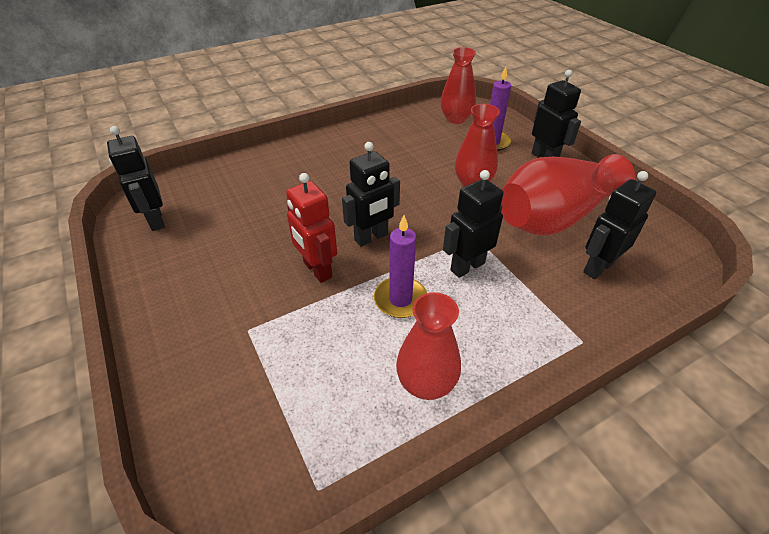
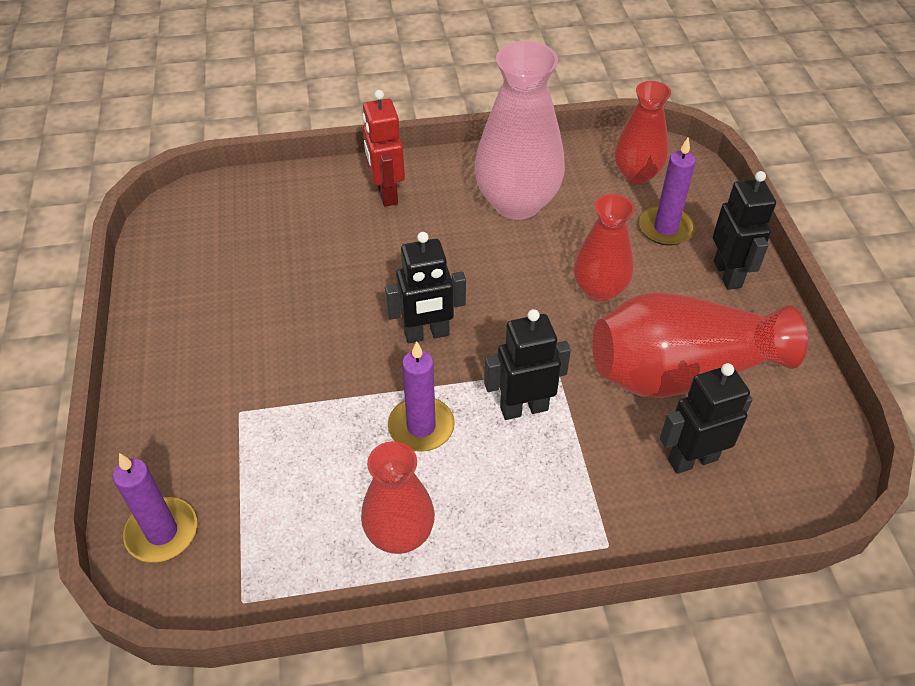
camera: 20 degrees right, 5 degrees up
black robot [107,126,165,231] -> none
red robot [286,173,337,283] -> red robot moved to [362,90,405,207]
none -> purple candle [113,453,197,563]
none -> pink vase [475,41,565,220]

